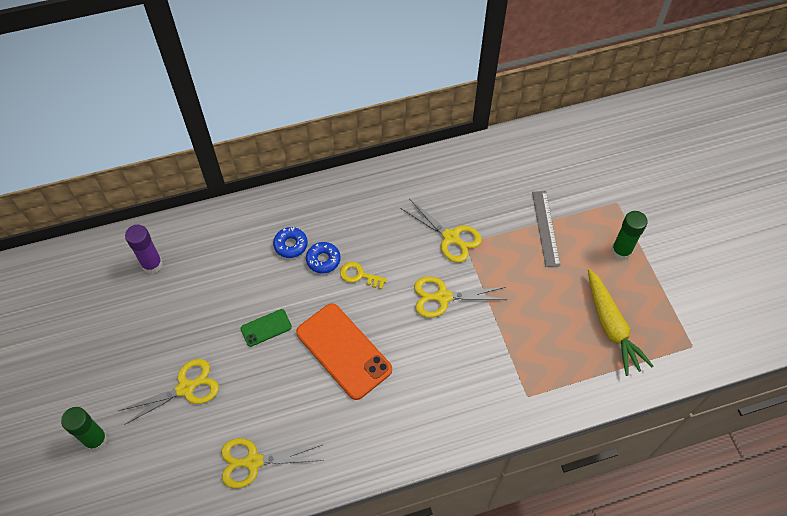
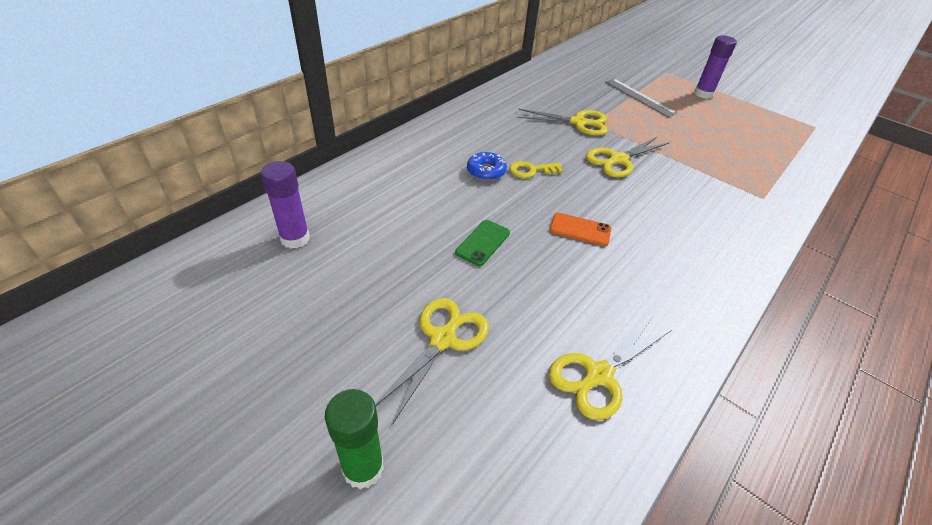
camera: 35 degrees left, 15 degrees down
blue donut [273,227,308,258] -> none
orange phone [296,303,392,400] -> orange phone [550,213,611,246], size x0.49
yellow carrot [588,269,653,376] -> none
green glue stick [611,211,648,260] -> purple glue stick [694,35,737,99]

